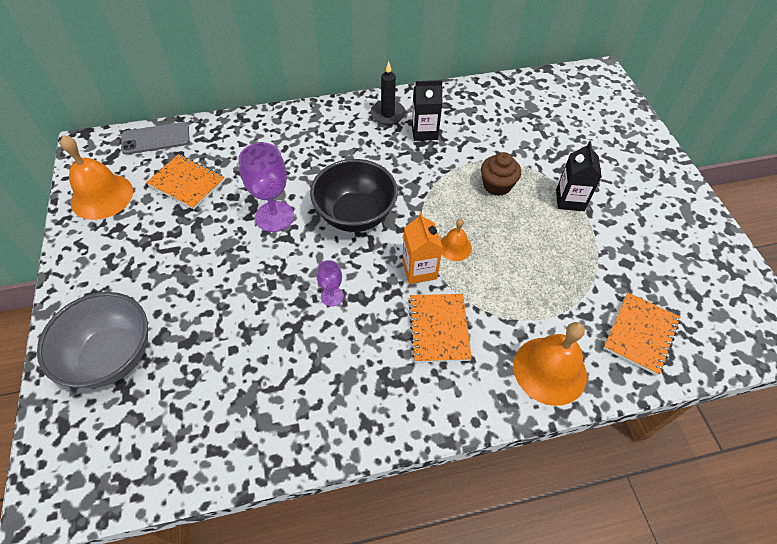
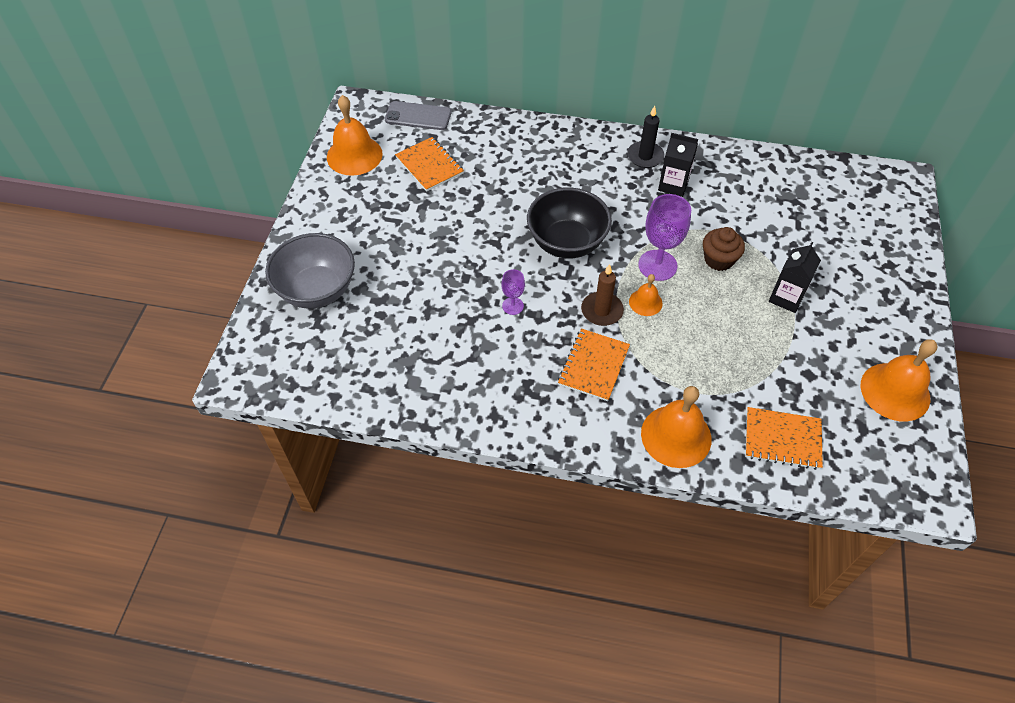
camera: 25 degrees right, 0 degrees up
purple goblet [238,142,294,232] -> purple goblet moved to [638,194,691,281]
orange carton [402,212,443,284] -> brown candle [581,264,624,326]
orange notebook [603,293,681,376] -> orange notebook turned 45 degrees clockwise [745,407,823,470]
none -> orange bell [861,339,937,421]

